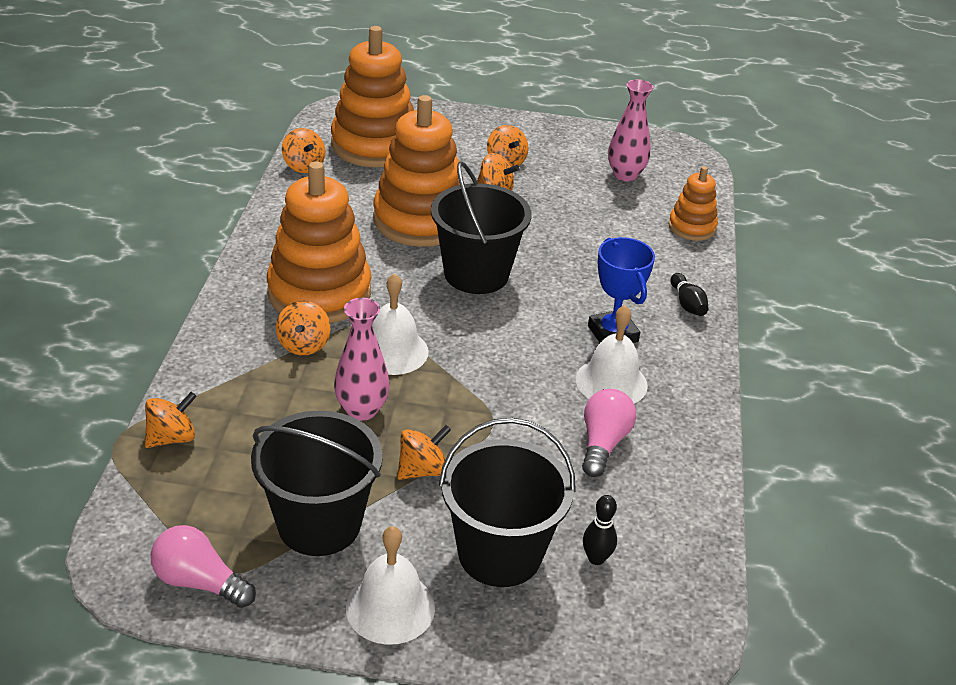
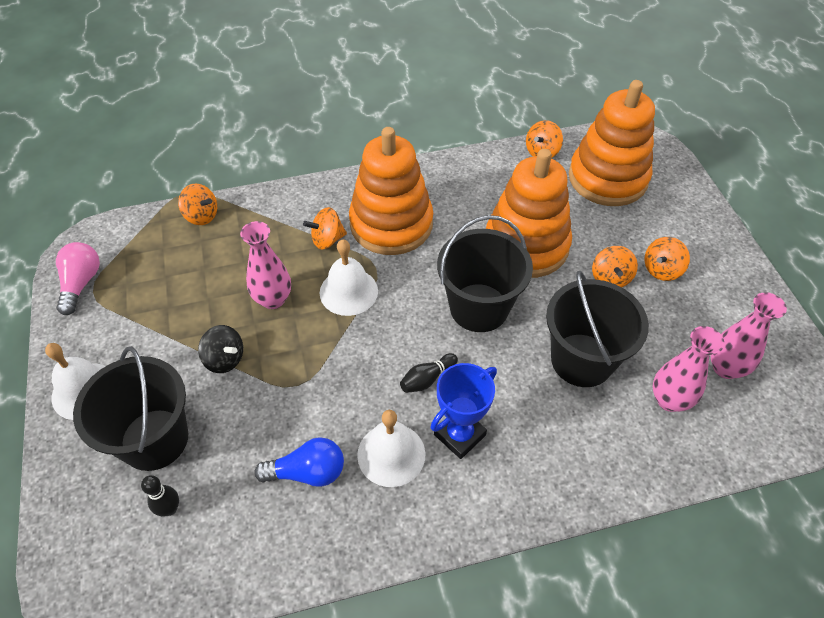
camera: 70 degrees right, 15 degrees up
black bucket [251,410,383,556] -> black bucket moved to [546,271,649,387]
orange spinning top [397,425,451,480] -> black spinning top [198,325,243,373]
pink light bulb [582,389,636,477] -> blue light bulb [254,437,344,487]
orange stacking toy [668,166,718,241] -> none
black bowling pin [670,273,708,316] -> black bowling pin moved to [400,353,458,393]
none -> pink vase [653,326,724,412]

